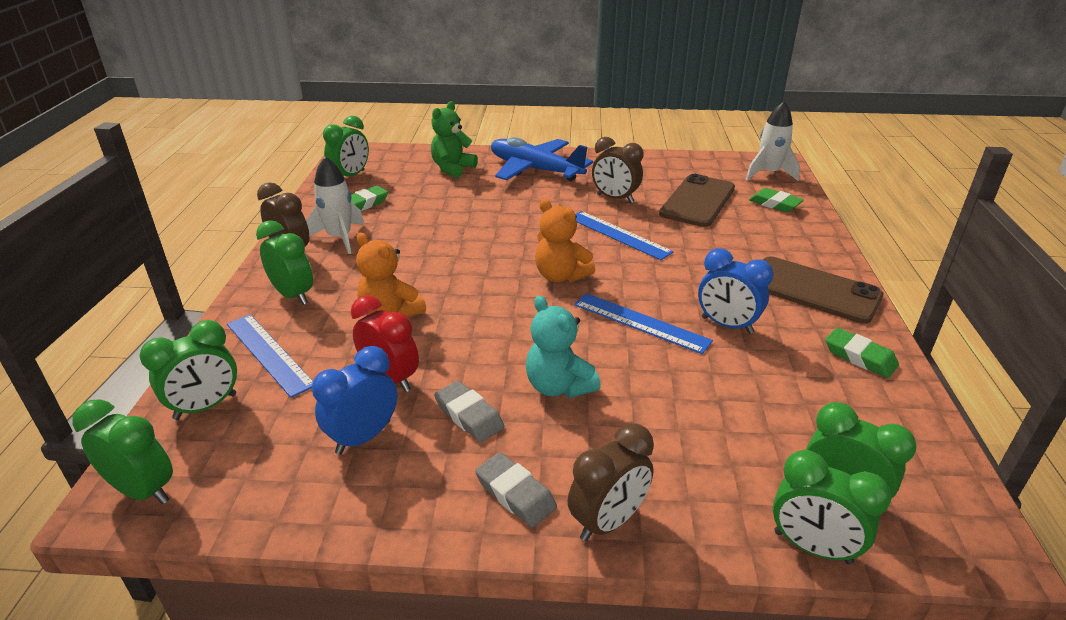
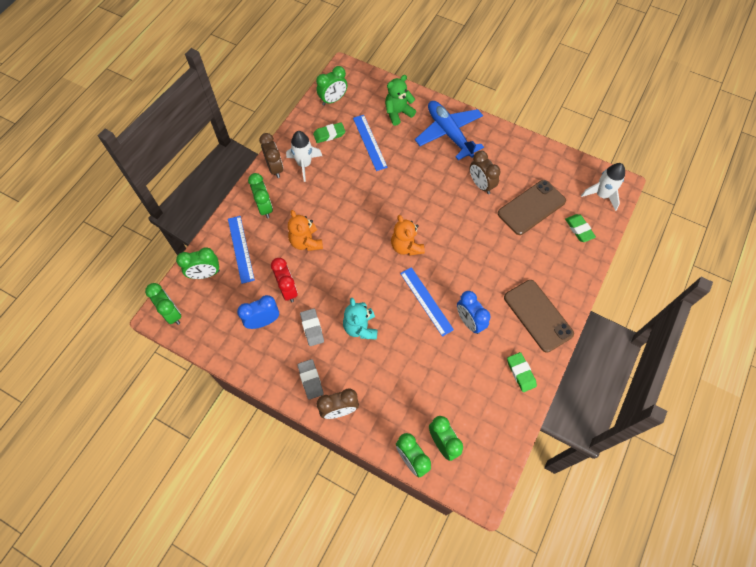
camera: 25 degrees right, 30 degrees up
blue ruler [575,211,674,260] -> blue ruler moved to [353,115,388,171]

